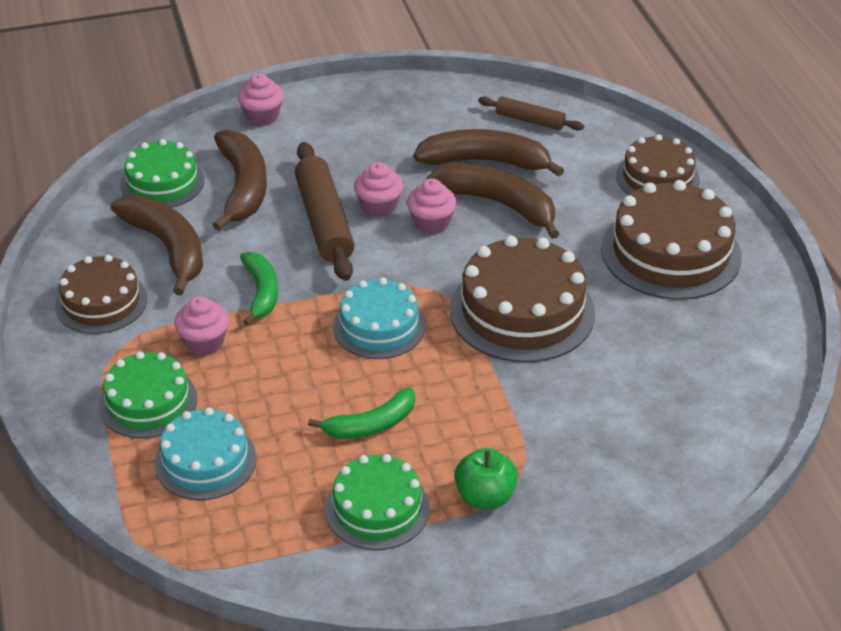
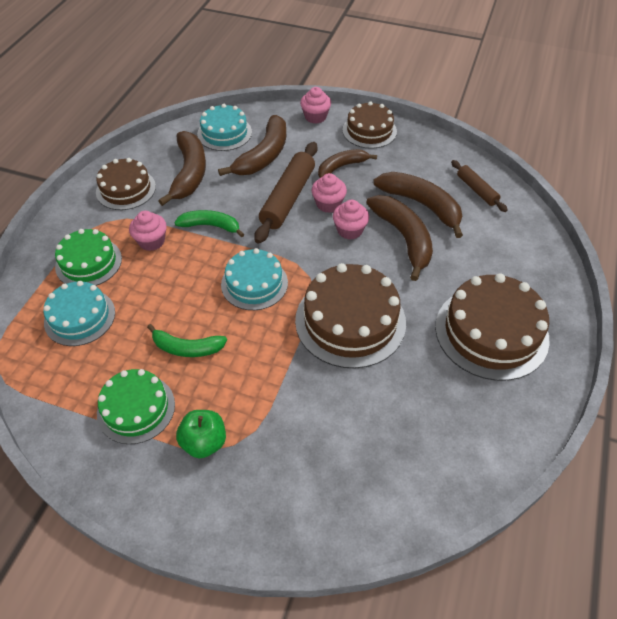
camera: 35 degrees right, 10 degrees up
green cake [121,139,205,208] -> turquoise cake [197,104,252,151]
green banana [240,252,278,326] -> green banana turned 105 degrees counterclockwise [174,210,244,237]
brown cake [616,134,700,194] -> brown cake moved to [343,101,397,149]
none -> brown banana [318,149,377,178]

